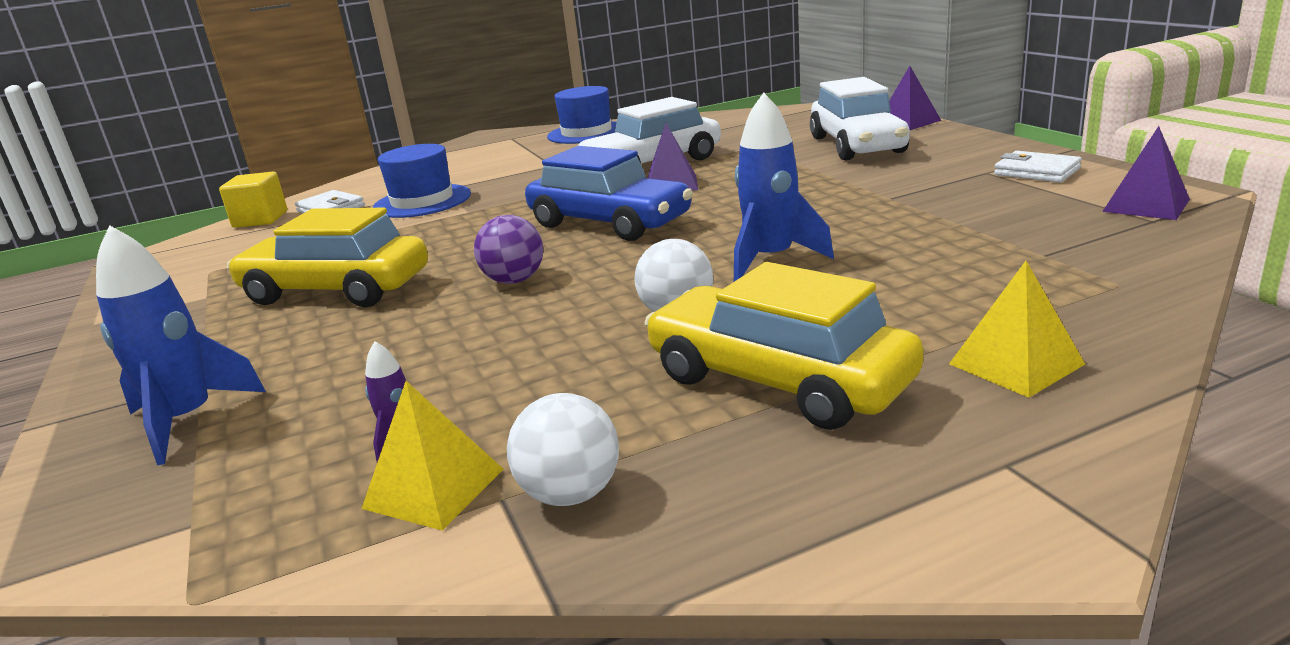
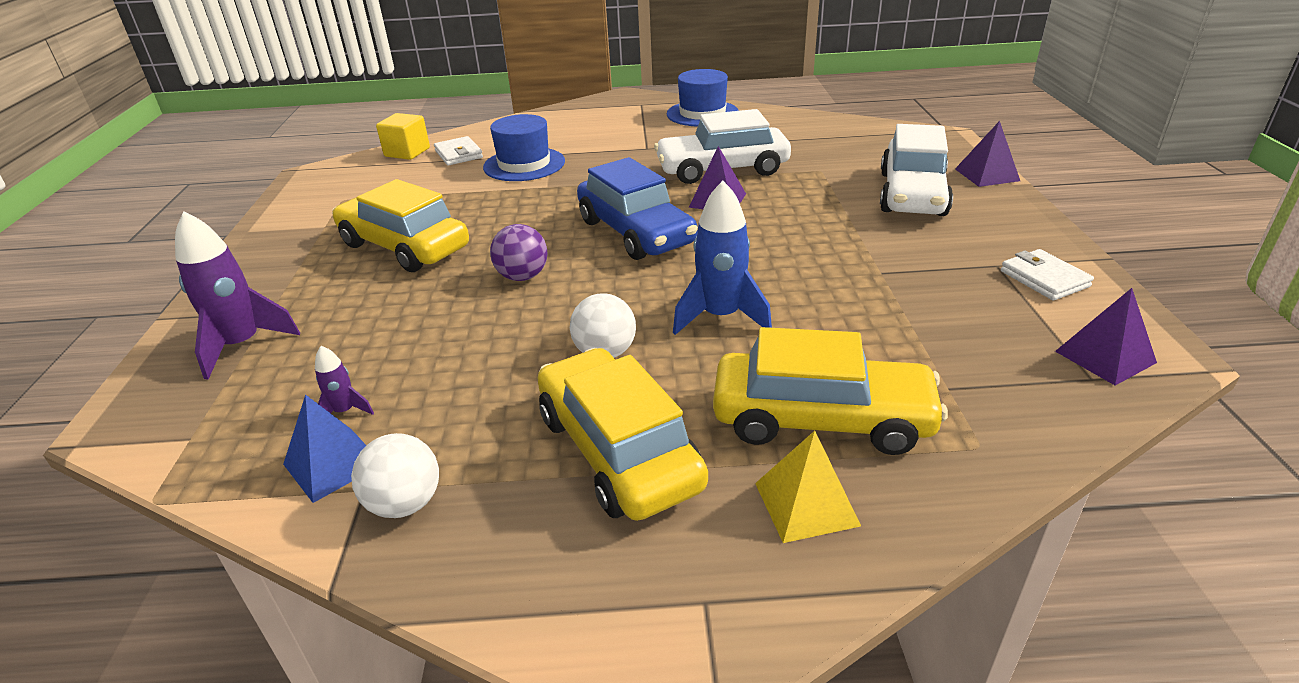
camera: 20 degrees right, 10 degrees up
blue rocket [96,225,266,465] -> purple rocket [175,211,300,380]
yellow pyramid [361,381,503,531] -> blue pyramid [283,394,367,503]
none -> yellow car [713,327,948,455]

